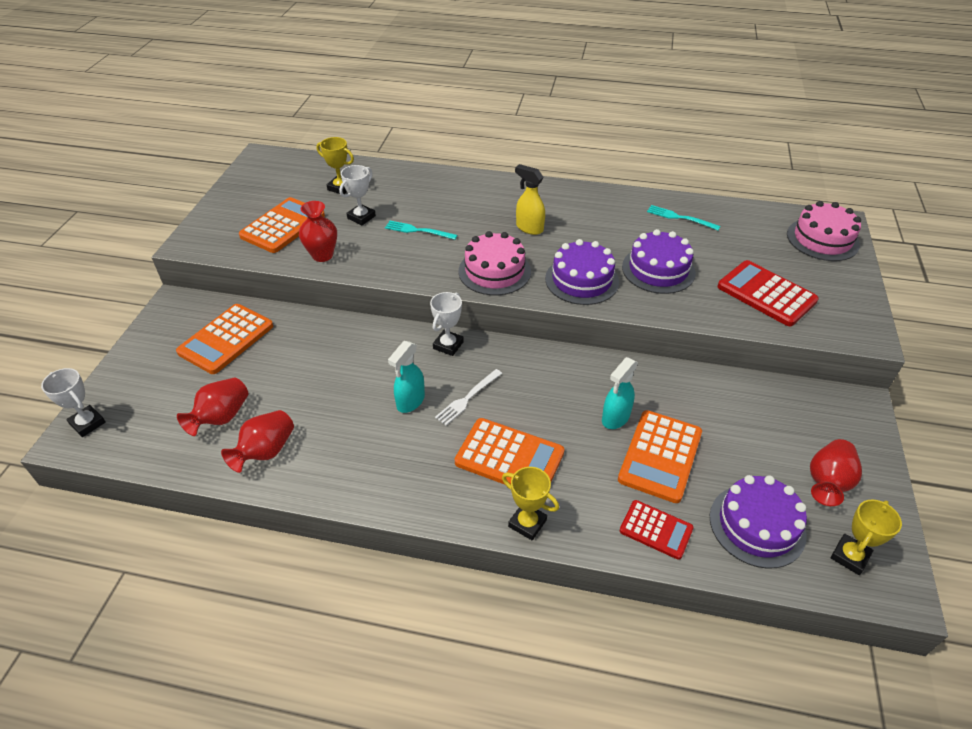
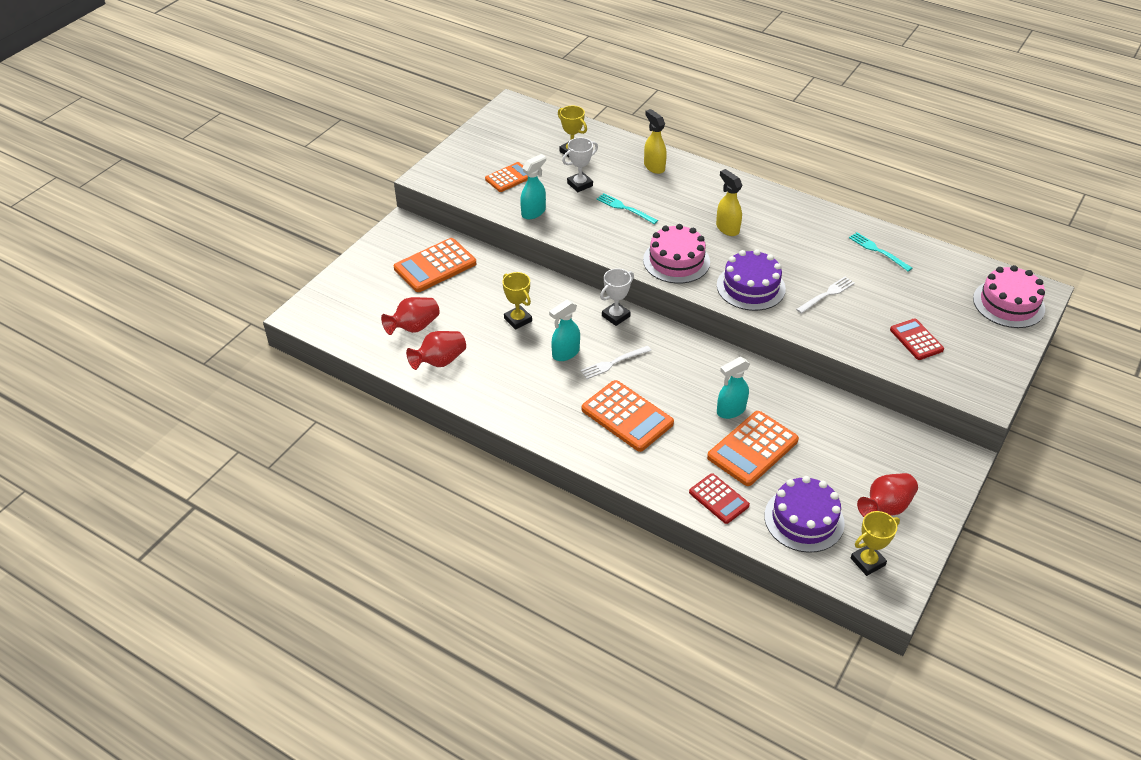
camera: 20 degrees right, 0 degrees up
white trophy [41,368,106,437] -> none
orange calculator [239,197,325,253] -> orange calculator [485,162,528,192], size x0.62
red vase [299,201,337,262] -> turquoise spray bottle [520,154,546,219]
yellow trophy [502,467,559,540] -> yellow trophy moved to [502,272,532,330]
purple cake [622,229,696,294] -> white fork [796,276,855,314]
red calculator [717,260,819,326] -> red calculator [890,318,944,360], size x0.62
none -> yellow spray bottle [644,109,667,174]

